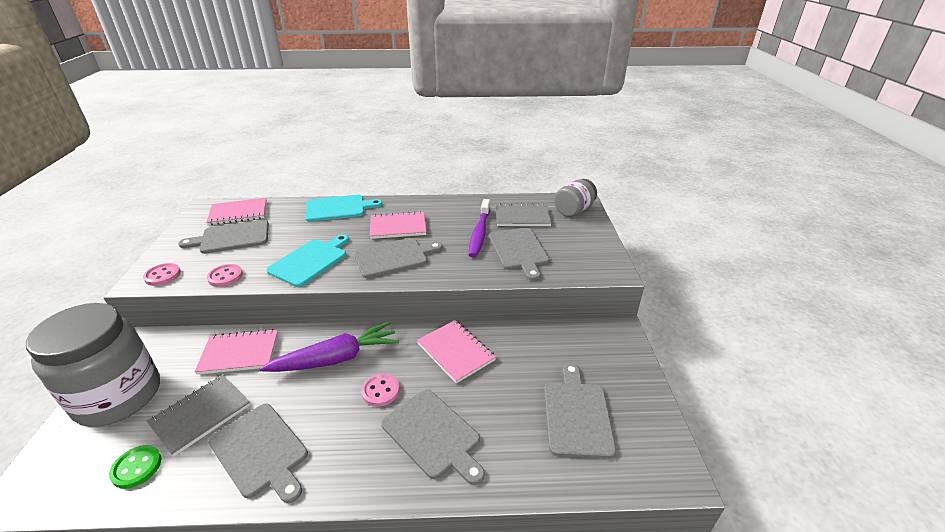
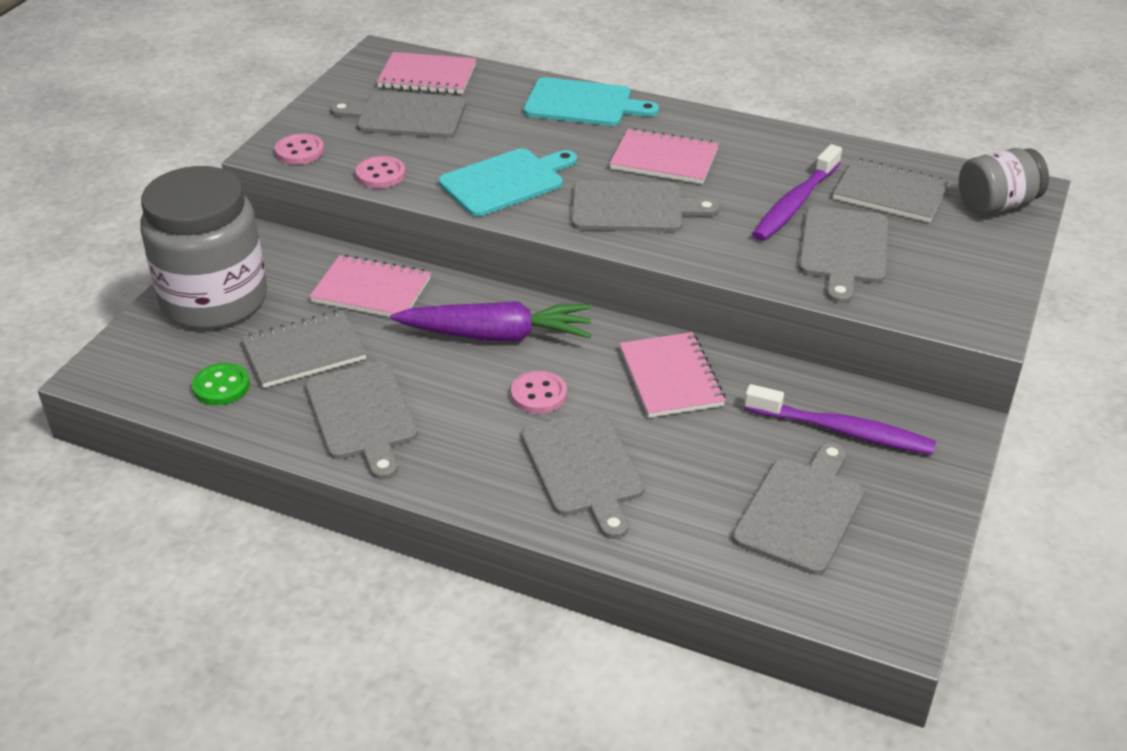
camera: 25 degrees right, 5 degrees up
none -> purple toothbrush [744,384,936,455]

